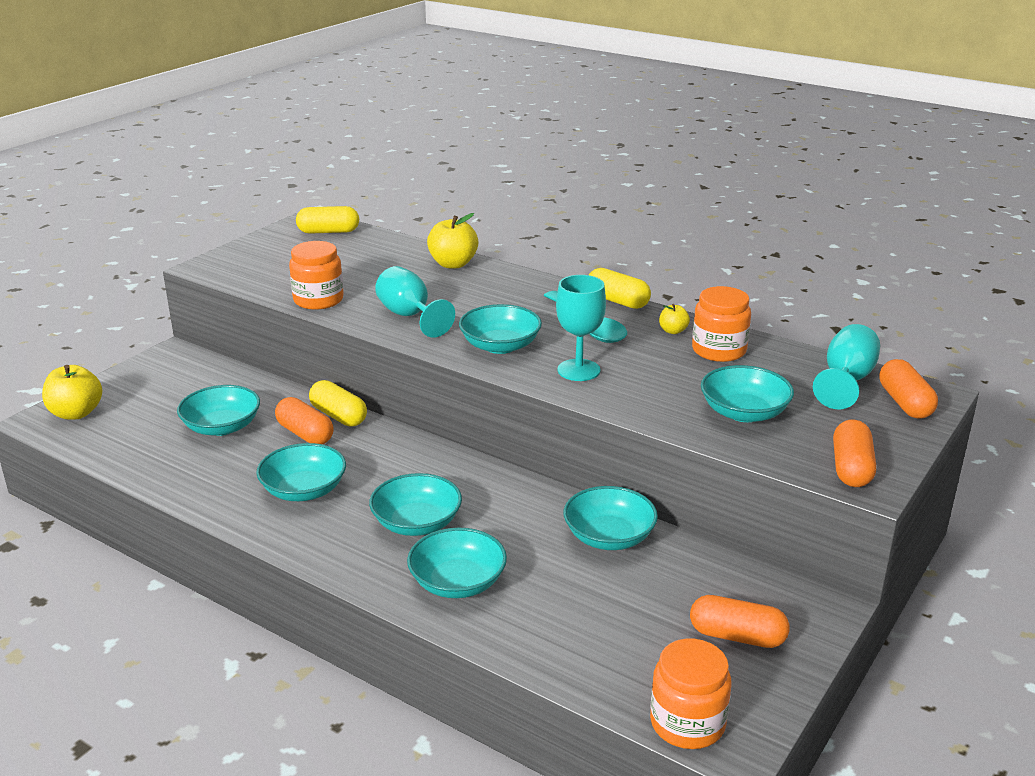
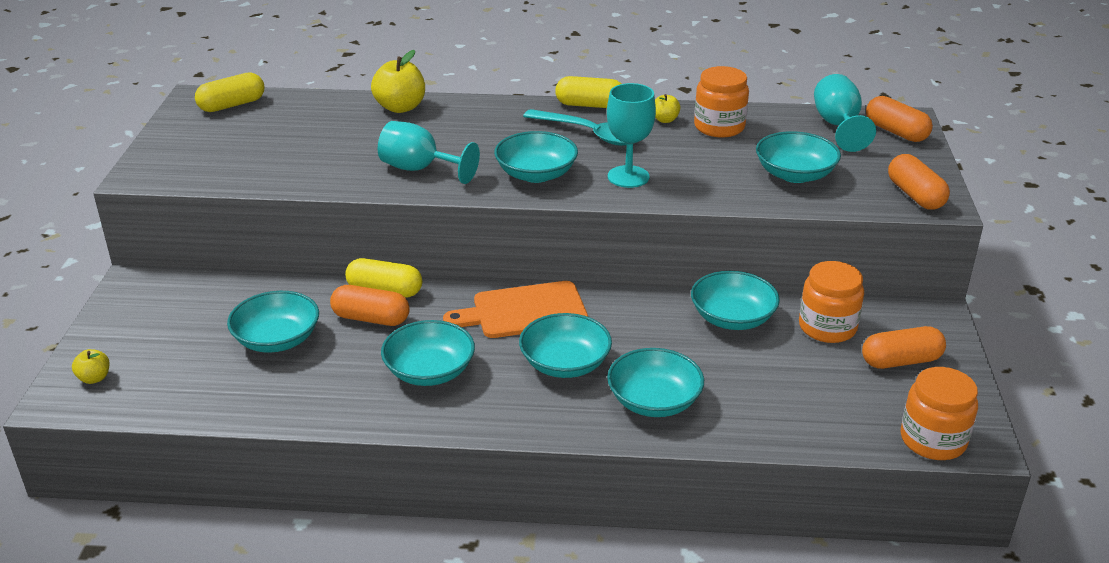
camera: 30 degrees left, 5 degrees up
yellow apple [42,365,102,420] -> yellow apple [72,349,109,384], size x0.53
orange jar [289,241,344,310] -> orange jar moved to [799,261,864,343]
none -> orange cutting board [443,281,588,338]

